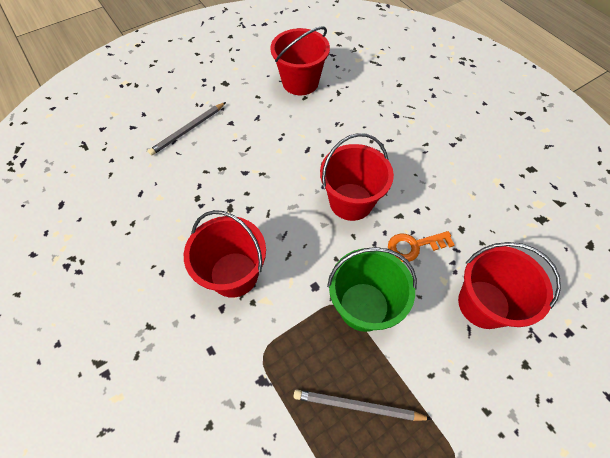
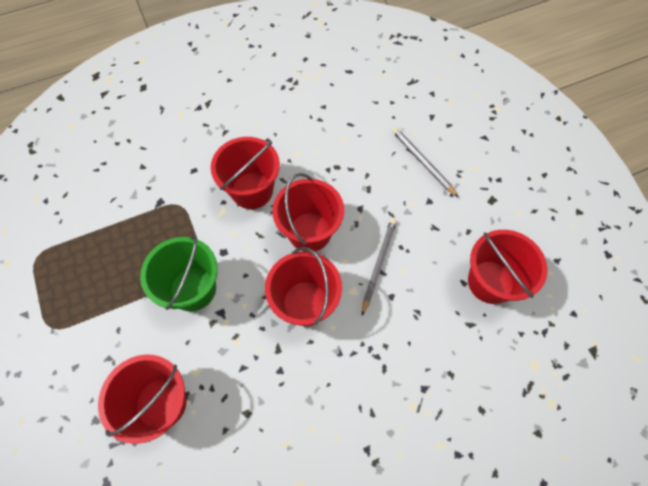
camera: 100 degrees right, 5 degrees up
grey pencil [294,389,432,421] -> grey pencil moved to [362,218,397,315]
orange key [388,231,455,262] -> none
none -> red bucket [272,173,344,252]

